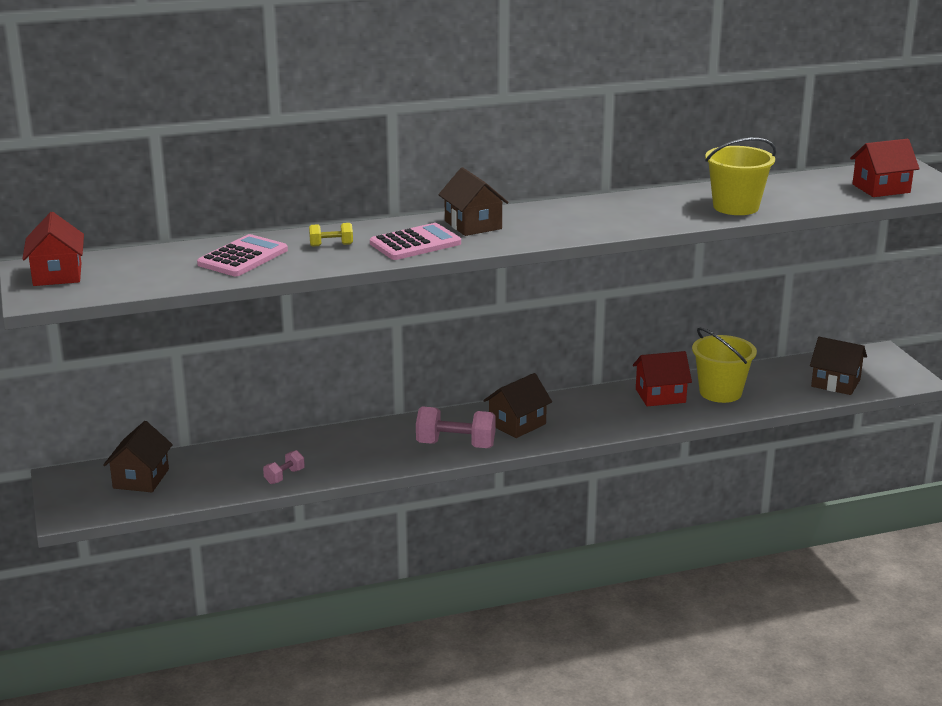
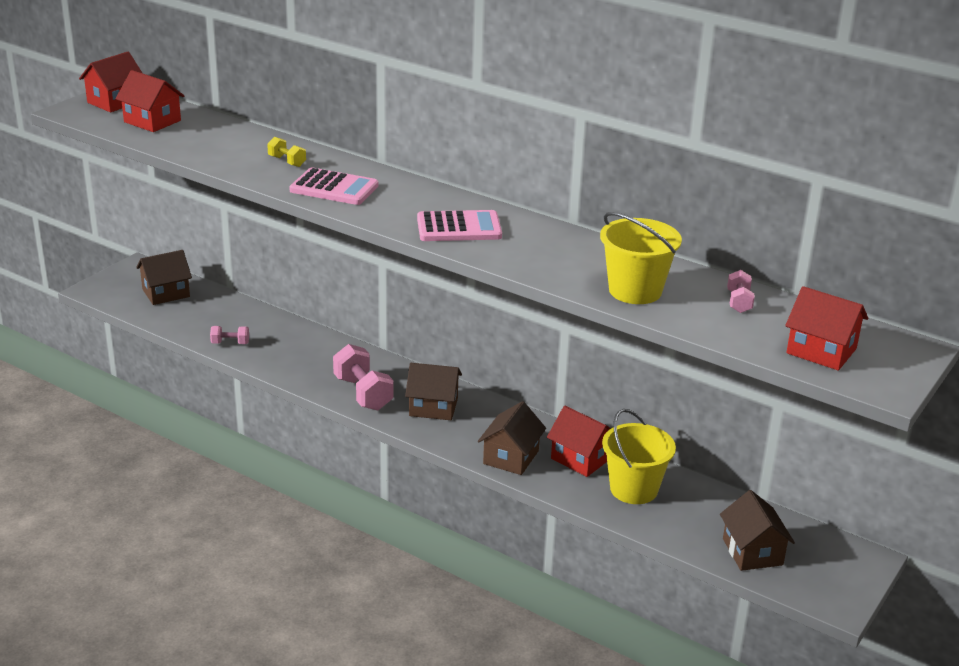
camera: 50 degrees right, 5 degrees up
pink calculator [197,234,288,276] -> pink calculator moved to [417,210,502,241]
brown house [438,167,509,236] -> brown house moved to [478,401,546,475]
none -> red house [116,70,184,132]
none -> pink dumbbell [727,270,755,313]

